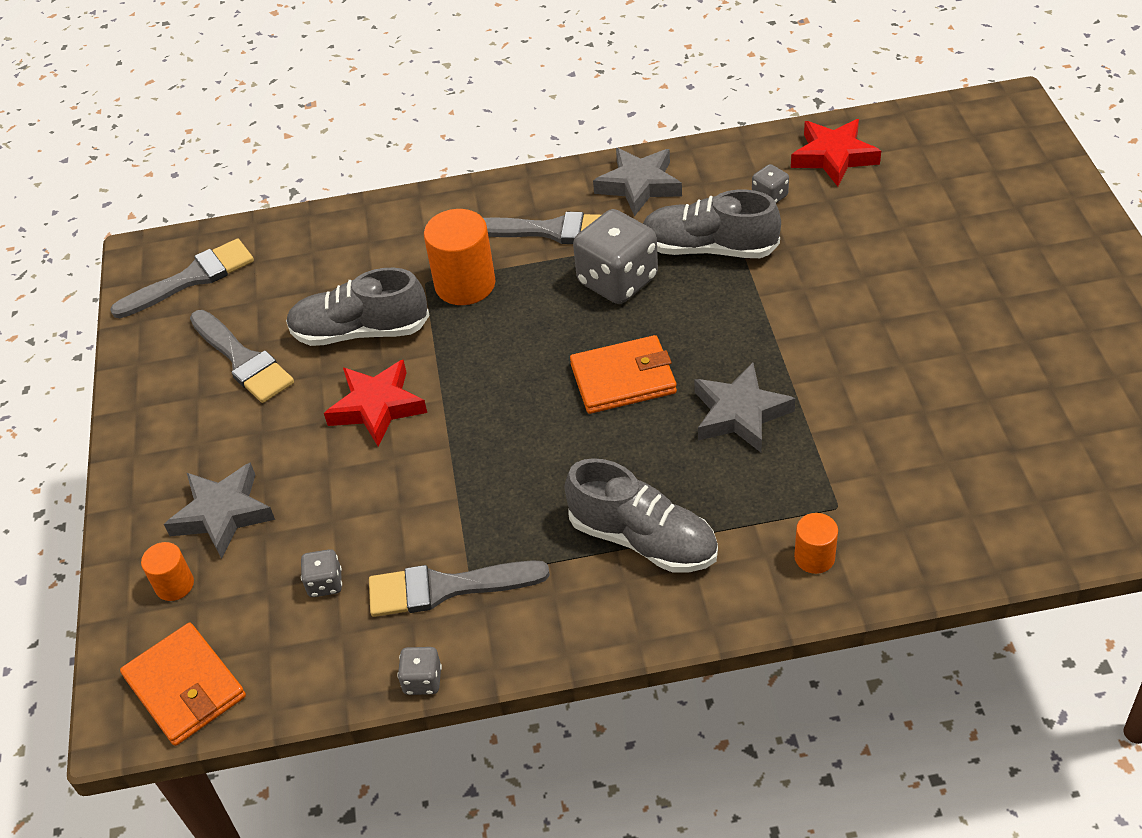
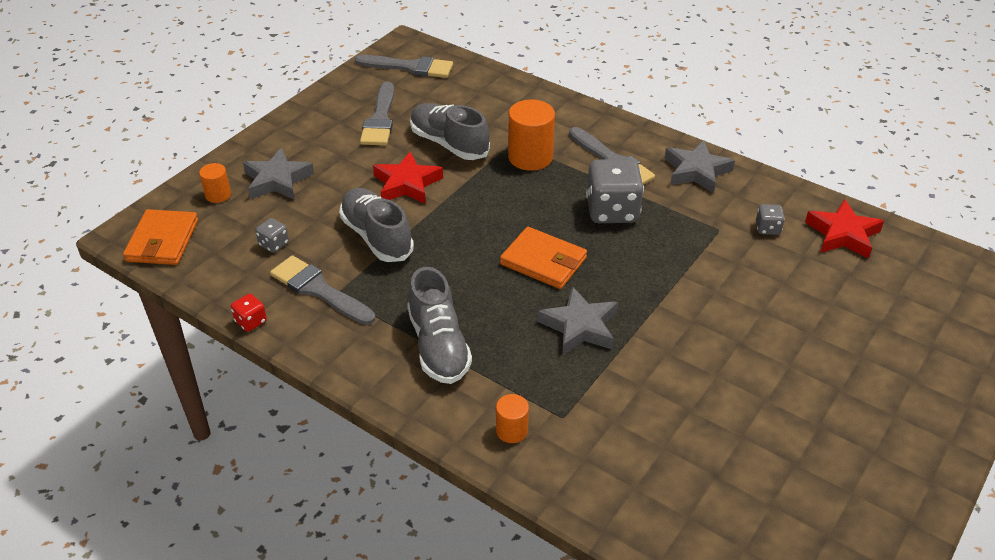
camera: 40 degrees right, 5 degrees down
grey dice [397,647,442,695] -> red dice [231,294,267,332]
grey shoe [643,190,781,258] -> grey shoe moved to [339,188,414,262]

